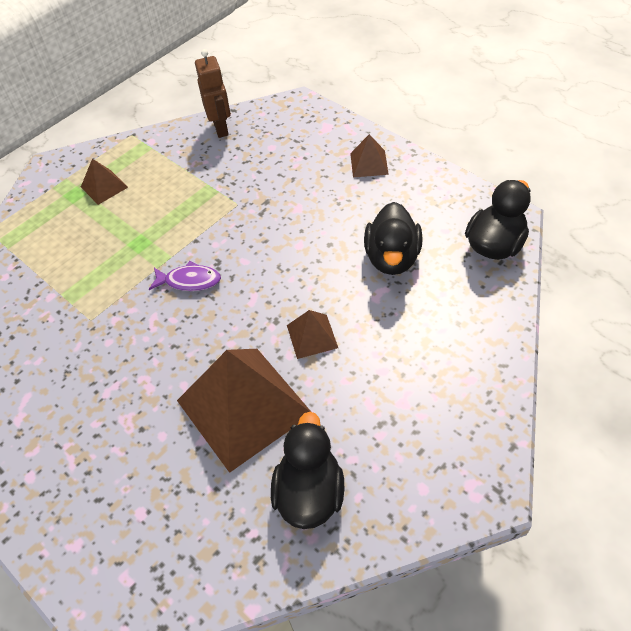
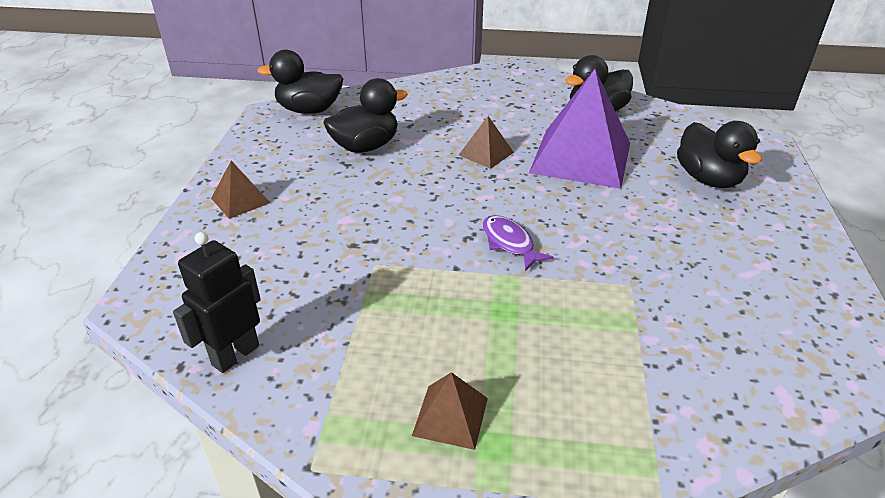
camera: 130 degrees left, 15 degrees down
brown pyramid [177,349,311,473] -> purple pyramid [529,69,630,189]
brown robot [195,49,231,138] -> black robot [173,232,261,373]
none -> black duck [677,121,762,188]

